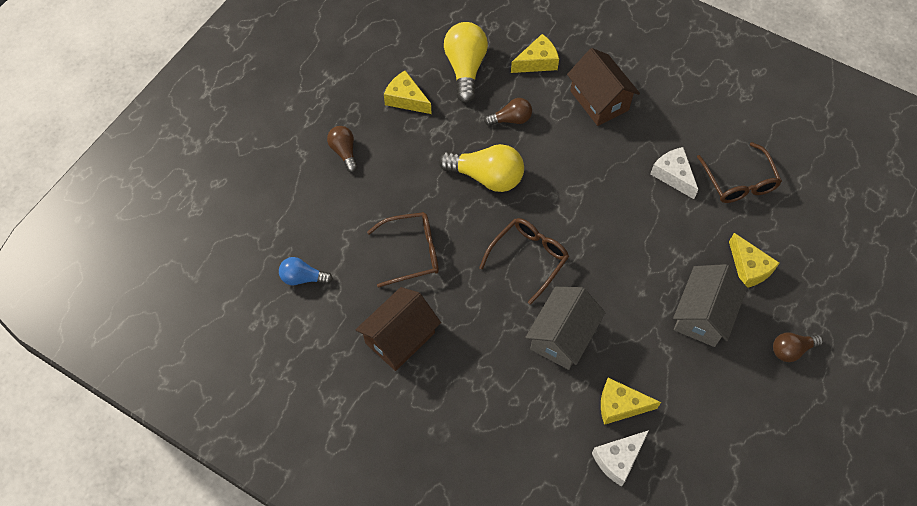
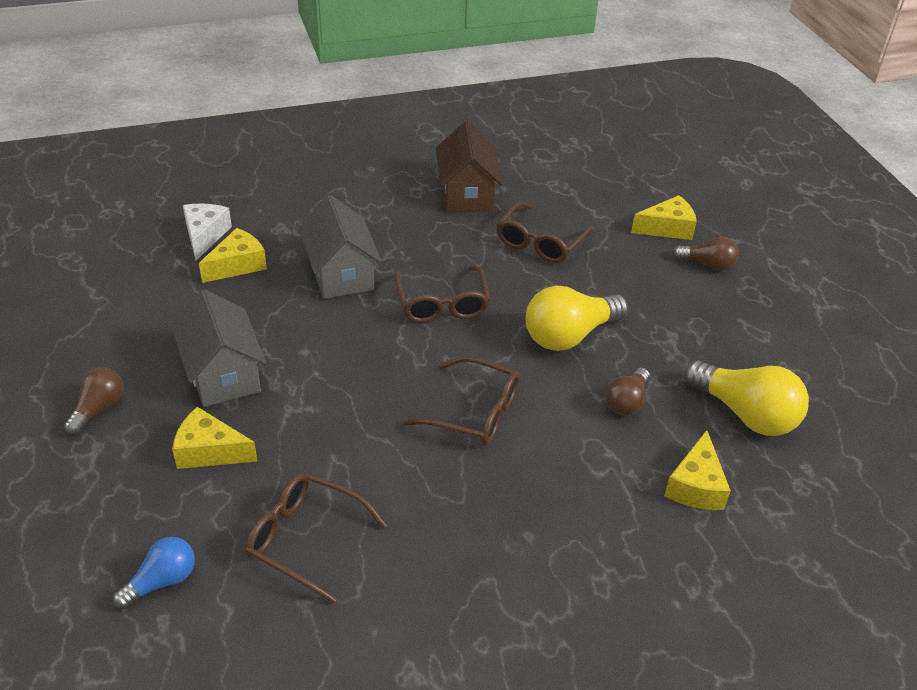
camera: 130 degrees right, 20 degrees down
blue light bulb [279,257,333,285] -> blue light bulb moved to [113,537,195,609]
yellow cheese [384,71,432,114] -> yellow cheese moved to [631,195,697,240]
brown house [567,48,640,126] -> none
white cheese [650,147,698,199] -> none
none -> brown glasses [404,356,519,445]

